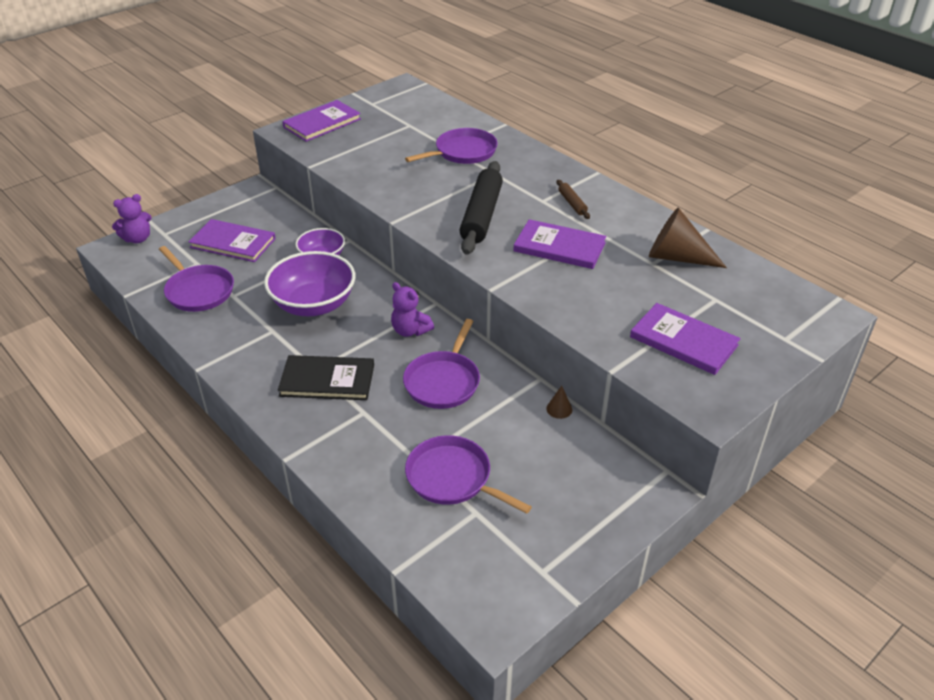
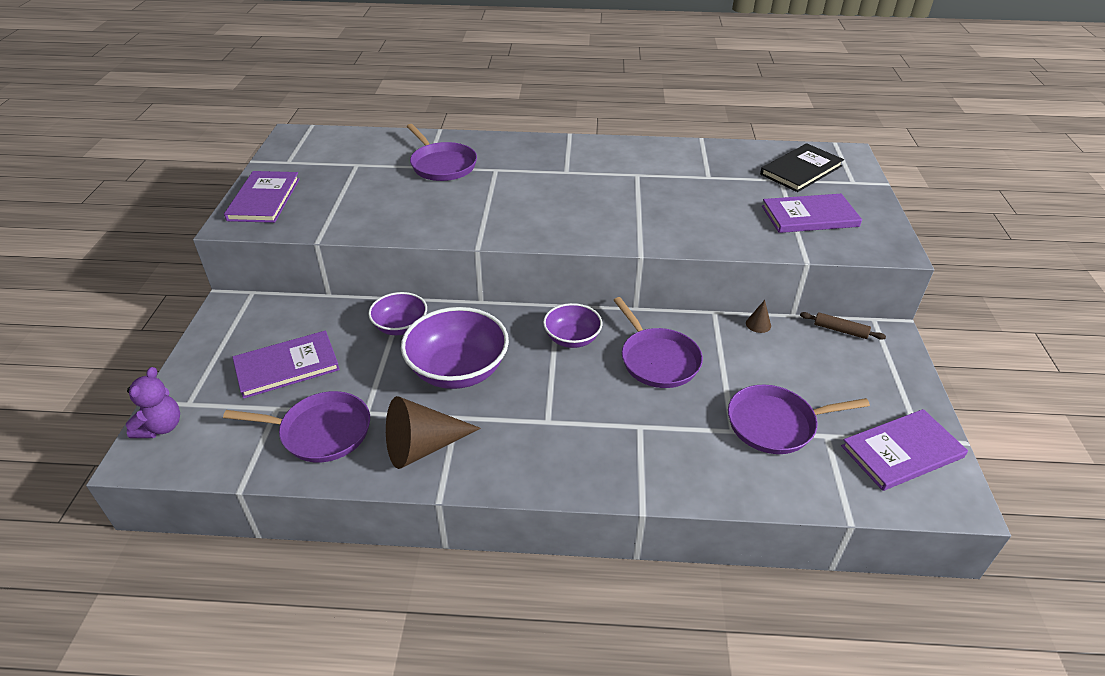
camera: 45 degrees left, 0 degrees up
black book [278,355,374,400] -> black book moved to [760,143,844,192]
purple teddy bear [391,282,434,337] -> purple bowl [543,303,602,348]
purple pan [405,128,498,164] -> purple pan turned 135 degrees clockwise [406,124,477,181]
black rolling pin [460,161,503,255] -> none
purple book [513,219,606,269] -> purple book moved to [841,409,968,491]
brown rolling pin [557,180,590,219] -> brown rolling pin moved to [800,312,886,340]
brown cone [649,208,727,268] -> brown cone moved to [386,396,481,469]

